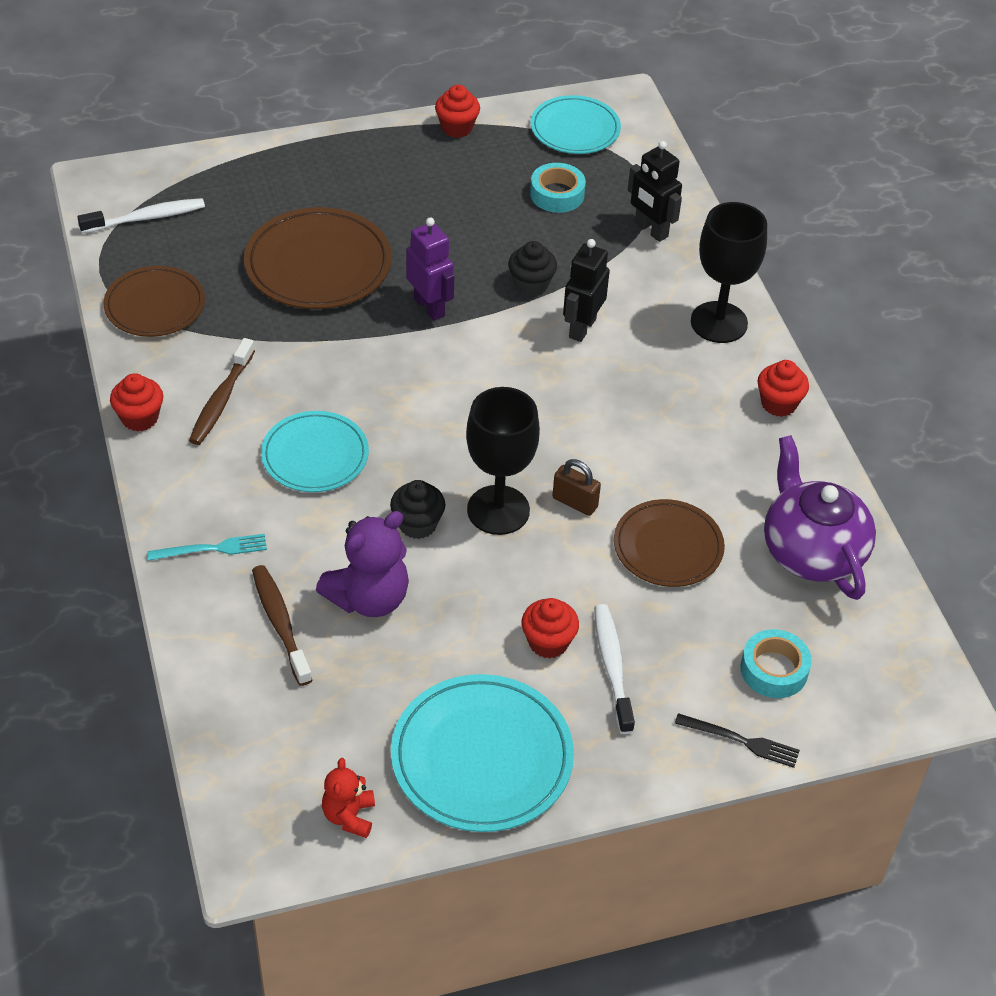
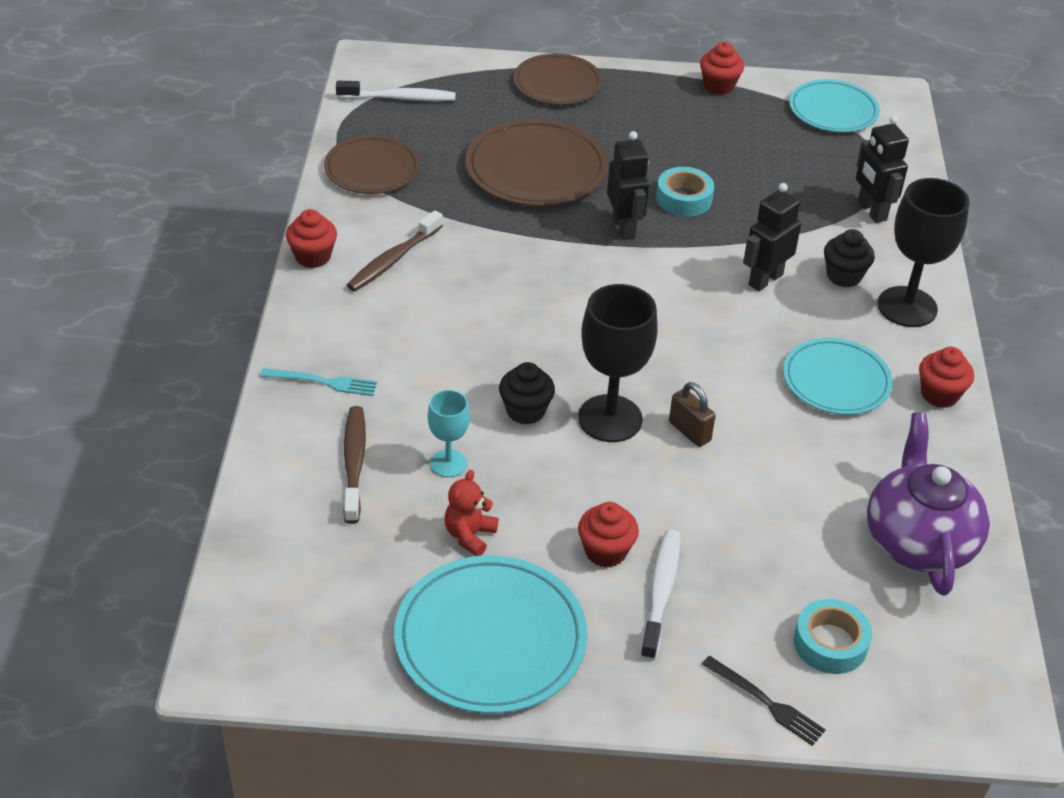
camera: 20 degrees right, 5 degrees down
turquoise plate [261,411,369,492] -> turquoise plate moved to [783,338,893,415]
purple teddy bear [316,511,409,617] -> turquoise goblet [428,390,470,477]
red teddy bear [322,758,375,838] -> red teddy bear moved to [444,470,499,556]
purple robot [406,217,454,321] -> black robot [607,131,649,240]
black cupcake [508,241,557,297] -> black cupcake moved to [824,229,875,287]
turquoise tape [530,163,586,213] -> turquoise tape moved to [656,167,714,217]
brown plate [614,499,725,587] -> brown plate moved to [514,53,603,105]

